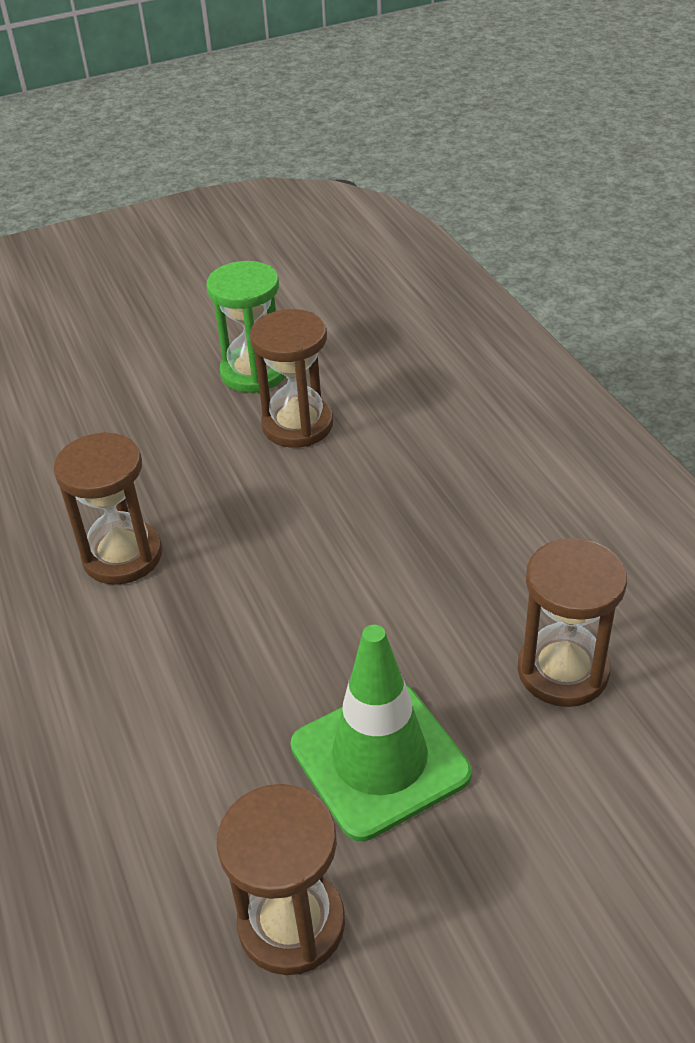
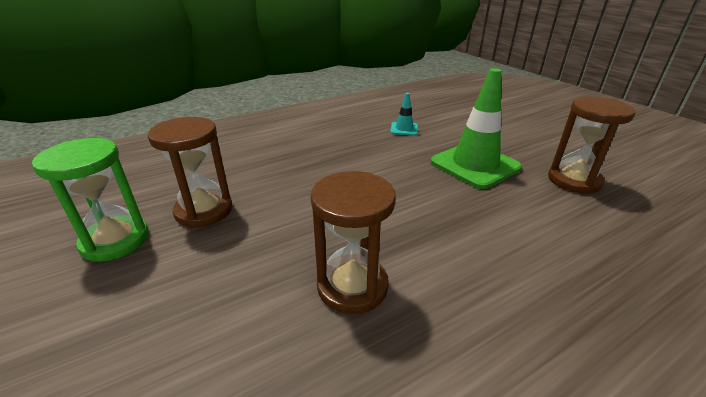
camera: 100 degrees left, 10 degrees down
brown hourglass [518,538,627,707] -> turquoise traffic cone [390,93,418,136]

